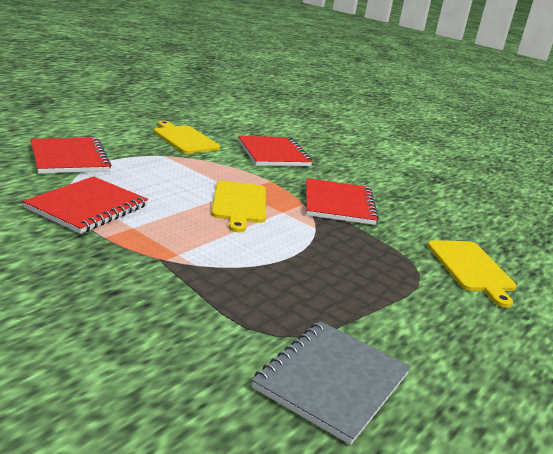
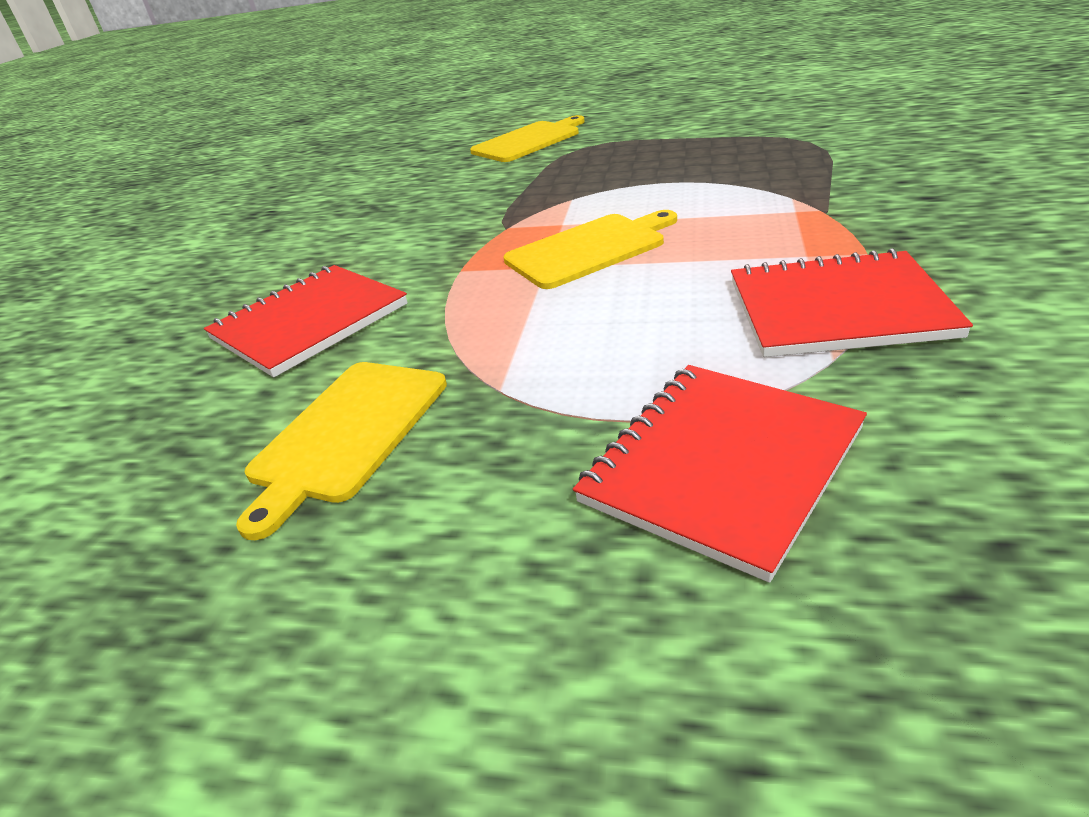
camera: 110 degrees left, 10 degrees up
grey notebook [252,321,411,445] -> none
red notebook [306,178,379,225] -> none

